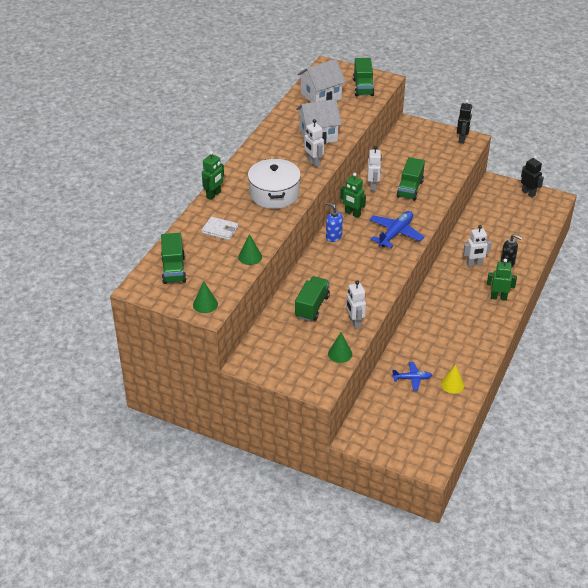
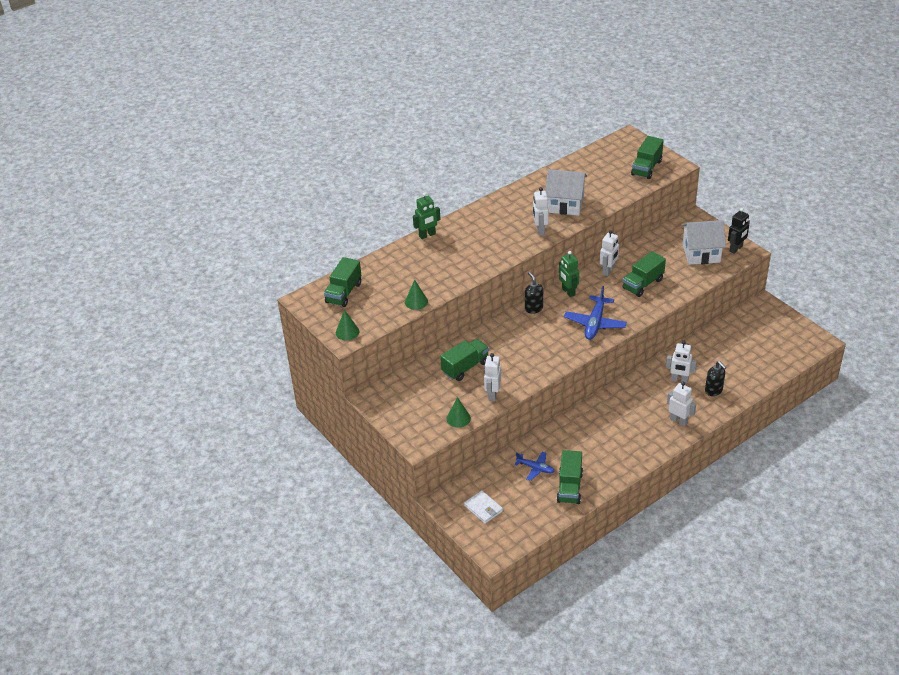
camera: 30 degrees right, 0 degrees up
white wallet [202,217,238,240] -> white wallet moved to [464,490,503,524]
white pot [248,158,301,209] -> none
white house [297,59,346,103] -> white house moved to [681,220,726,265]
blue soap dispenser [326,202,343,242] -> black soap dispenser [525,272,543,314]
blue plane [369,211,425,248] -> blue plane turned 135 degrees clockwise [564,286,627,340]
yellow cone [441,364,464,394] -> green truck [557,450,583,504]
green robot [487,259,517,301] -> white robot [667,382,696,426]
black robot [521,155,544,197] -> none

